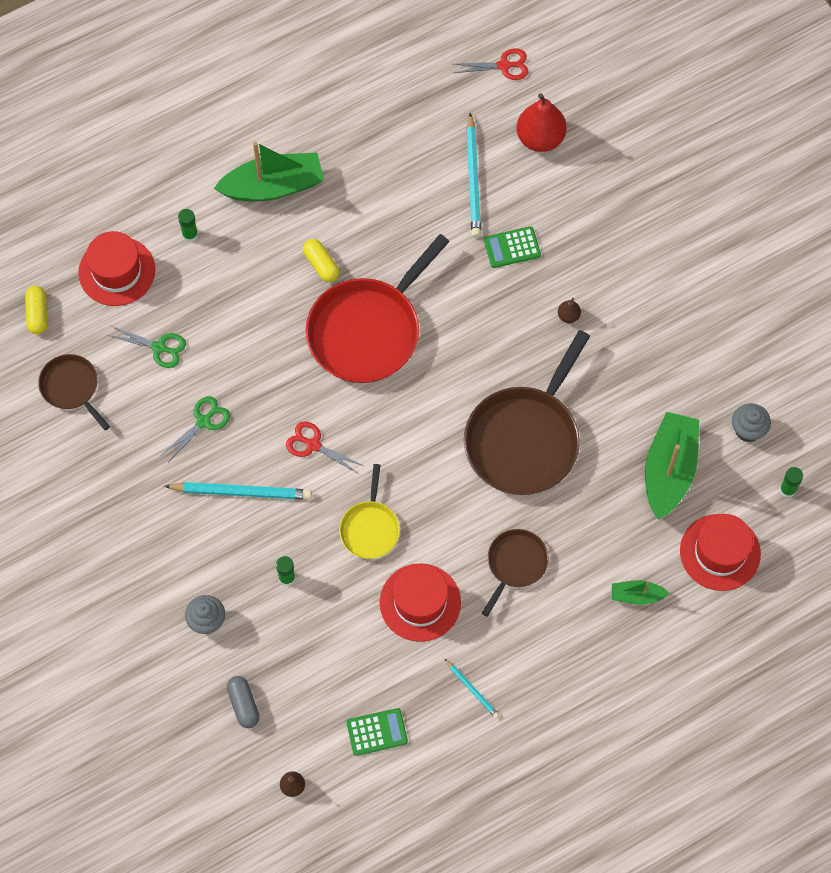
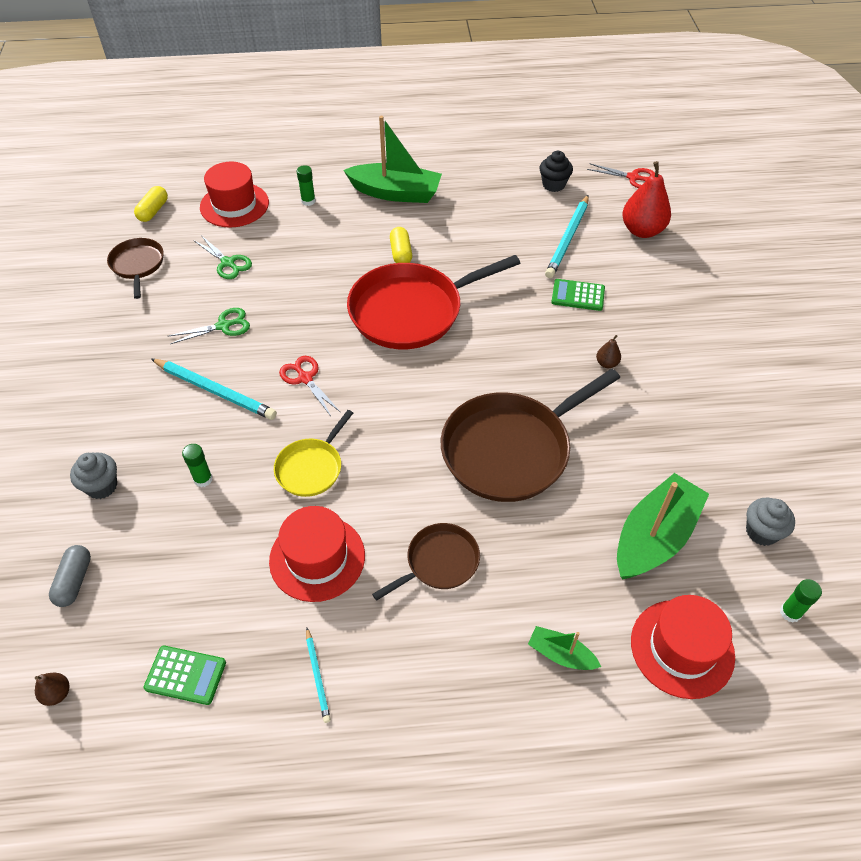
camera: 25 degrees right, 15 degrees down
none -> black cupcake [540,151,573,192]

